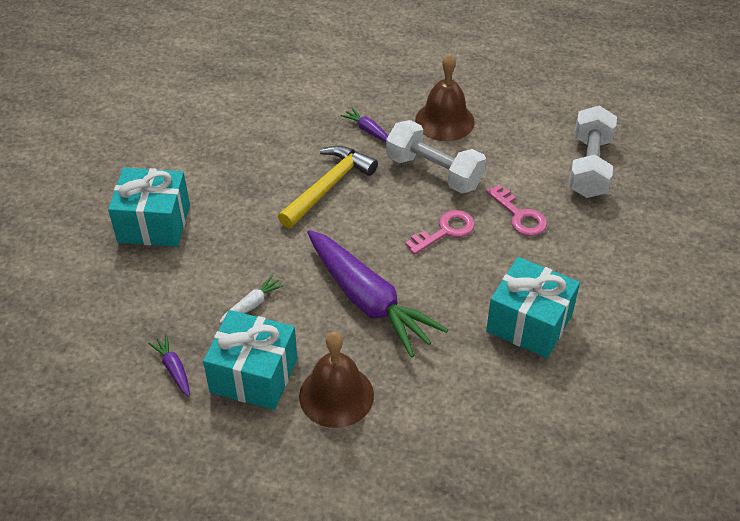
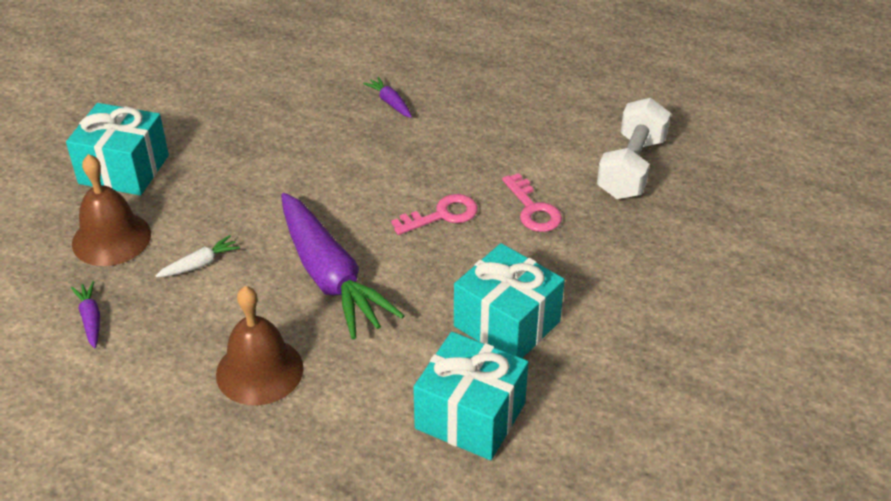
camera: 10 degrees right, 5 degrees down
turquoise gift [203,310,297,410] -> turquoise gift moved to [413,332,528,460]
yellow hammer [278,146,378,228] -> none
white dumbbell [386,120,486,194] -> none
brown bell [415,54,475,141] -> brown bell moved to [72,154,151,266]

